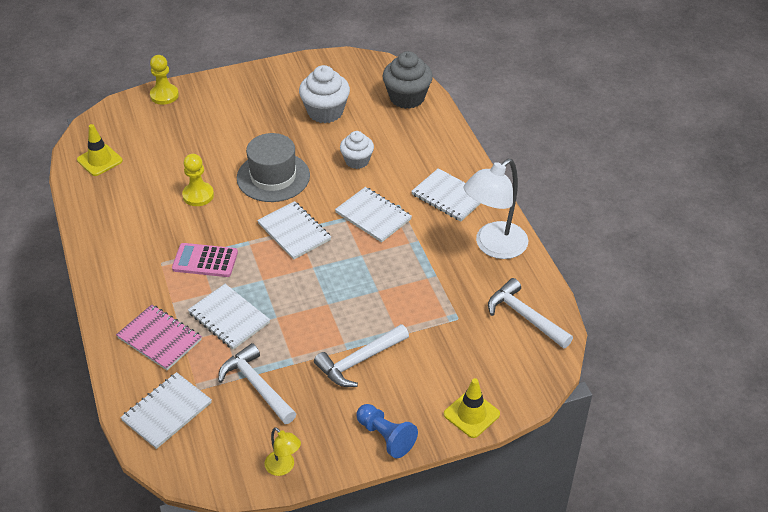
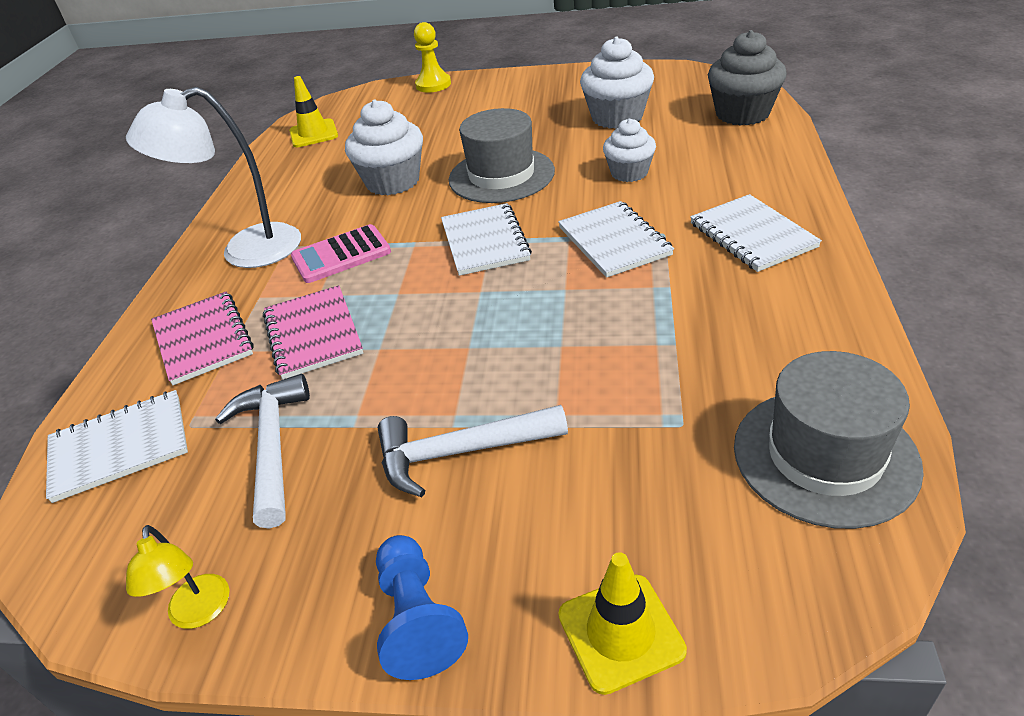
camera: 30 degrees right, 5 degrees down
pink calculator [172,243,238,277] -> pink calculator turned 60 degrees counterclockwise [291,224,391,283]
yellow pawn [182,154,214,206] -> white cupcake [345,100,423,195]
white notebook [188,284,270,350] -> pink notebook [263,285,363,379]
white lamp [463,159,528,259] -> white lamp moved to [126,87,301,268]
white hammer [488,278,573,349] -> grey hat [734,351,924,529]

